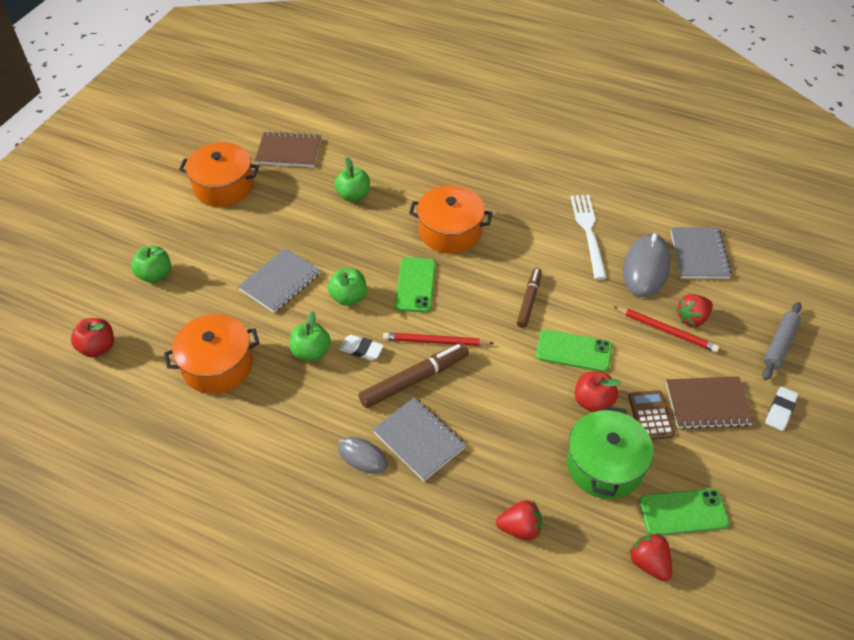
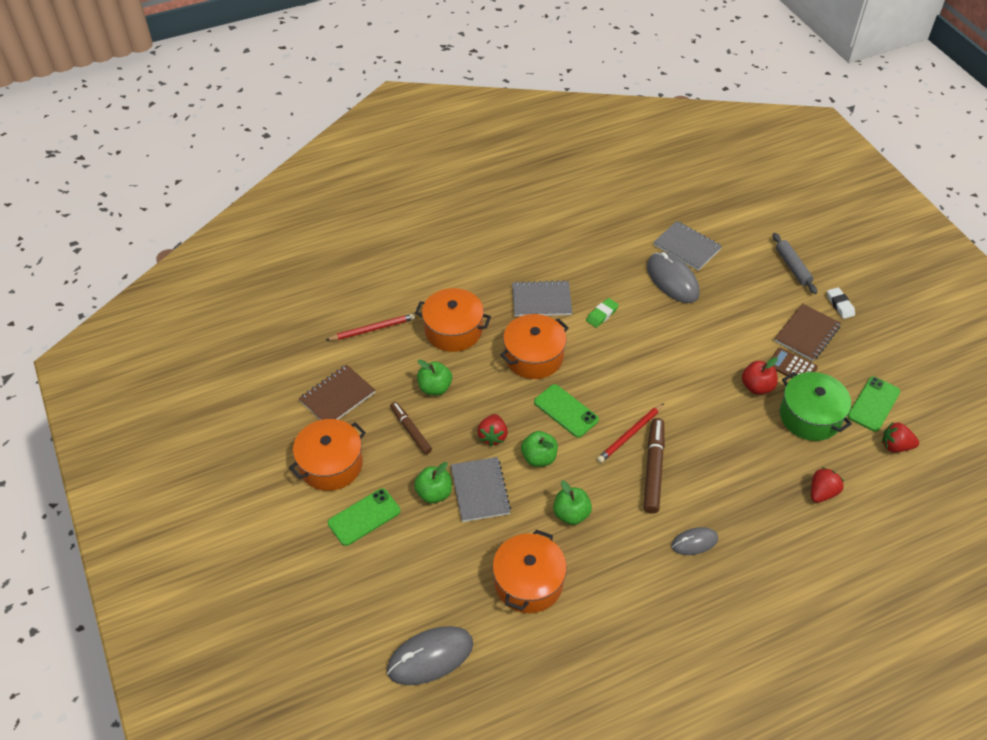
camera: 50 degrees left, 0 degrees up
red apple [71,318,114,357] -> grey mouse [387,626,473,685]
green apple [131,246,171,283] -> green apple moved to [414,462,452,503]
white eraser [339,335,384,360] -> none
grey notebook [372,397,466,481] -> grey notebook moved to [512,280,572,317]
brown marker [517,268,542,328] -> brown marker moved to [390,402,432,455]
green phone [536,329,612,372] -> green phone moved to [328,488,400,546]
white fork [571,195,607,280] -> none
red pencil [614,307,719,352] -> red pencil moved to [326,314,415,340]
red strawberry [676,294,713,327] -> red strawberry moved to [477,414,508,446]
none -> orange pot [415,288,491,352]
none -> green eraser [586,298,619,328]

